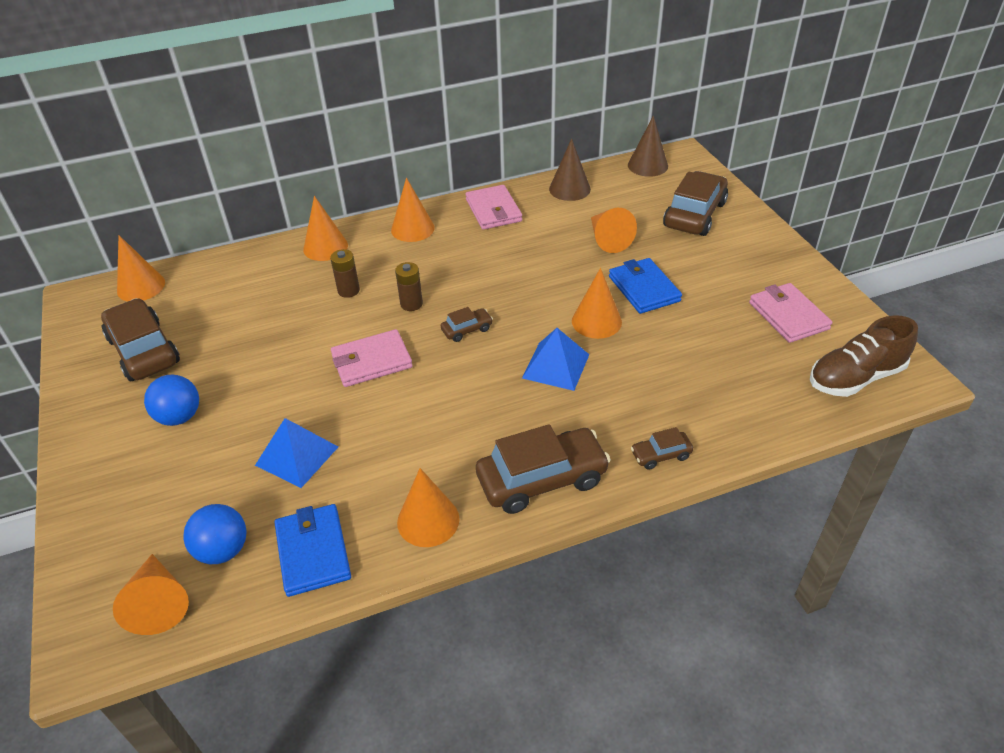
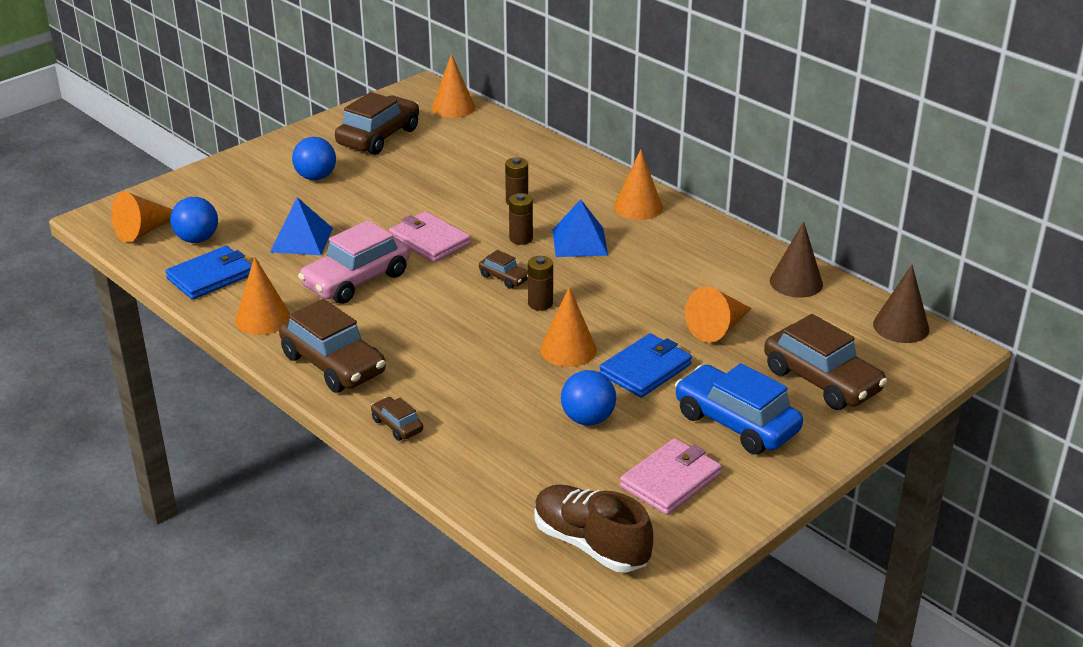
camera: 65 degrees right, 10 degrees down
orange cone [303,196,348,261] -> none
pink wallet [466,185,522,230] -> none
blue pyramid [522,328,589,391] -> blue pyramid moved to [553,199,608,257]
brown car [663,171,728,236] -> brown car turned 45 degrees clockwise [764,314,887,410]
none -> pink car [298,220,410,304]
none -> brown battery [528,256,553,311]
none -> blue ball [561,370,616,426]
none -> blue car [675,363,803,455]

